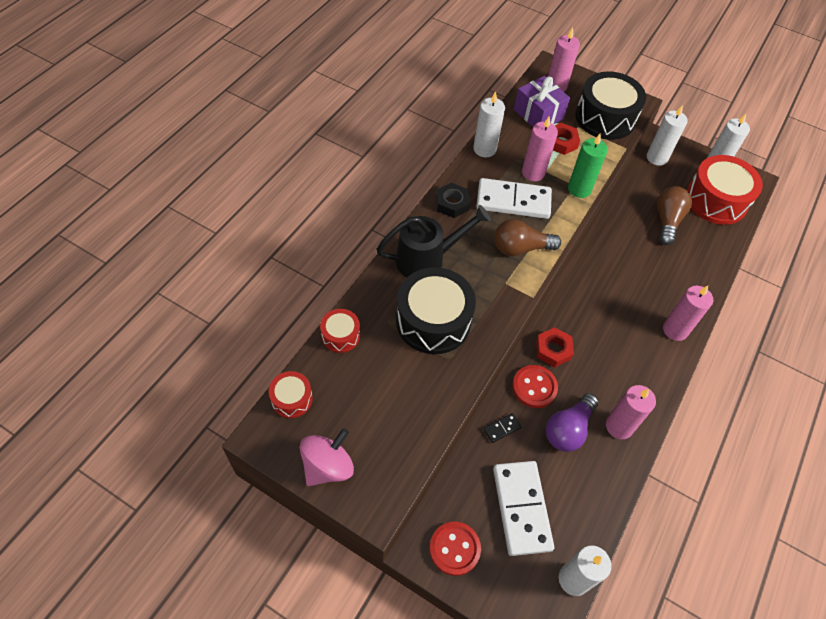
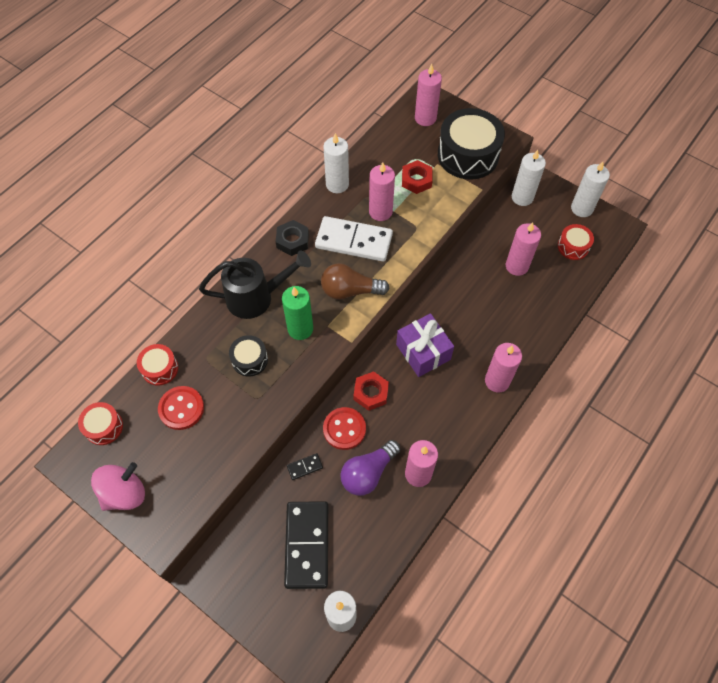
camera: 10 degrees right, 5 degrees up
black drum [396,267,476,354] -> black drum [229,335,268,377], size x0.50
red button [430,522,481,576] -> red button moved to [158,386,204,430]
white domino [493,461,554,556] -> black domino [284,501,328,589]
purple gift [514,76,570,127] -> purple gift moved to [396,313,454,377]
green candle [568,134,608,198] -> green candle moved to [282,286,313,340]
brown light bulb [657,186,692,245] -> pink candle [506,222,541,276]
red drum [687,155,763,225] -> red drum [558,224,594,260], size x0.50

